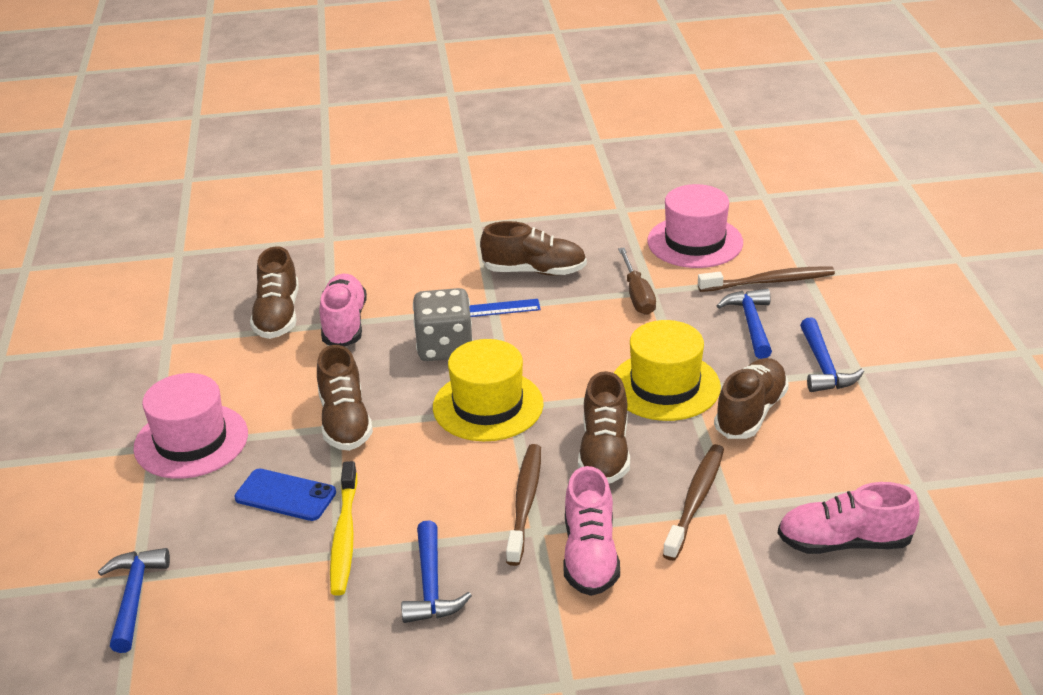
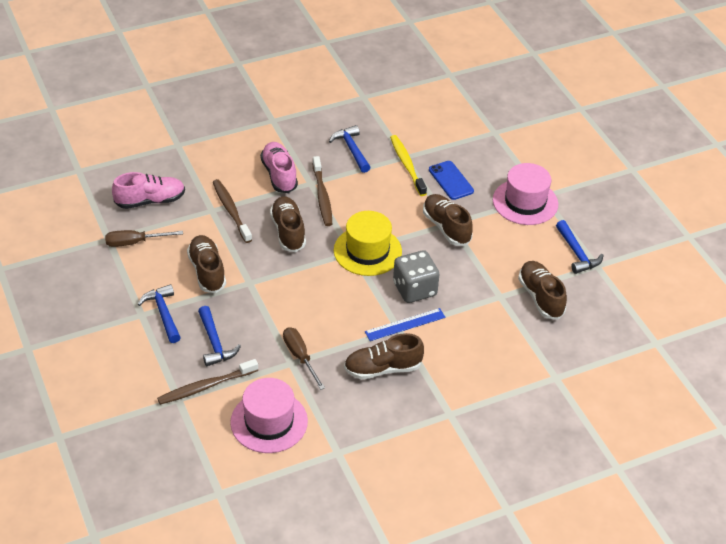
camera: 160 degrees right, 10 degrees up
blue hammer [98,548,170,653] -> blue hammer moved to [556,220,604,274]
blue phone [234,469,336,521] -> blue phone turned 60 degrees clockwise [429,161,474,200]
pink shoe [320,274,367,347] -> none
yellow hat [614,320,721,421] -> none
brown toothbrush [663,444,724,561] -> brown toothbrush turned 150 degrees clockwise [213,179,252,243]
brown shoe [714,358,789,439] -> brown shoe turned 150 degrees clockwise [187,235,226,293]
none -> brown screwdriver [105,230,183,247]

